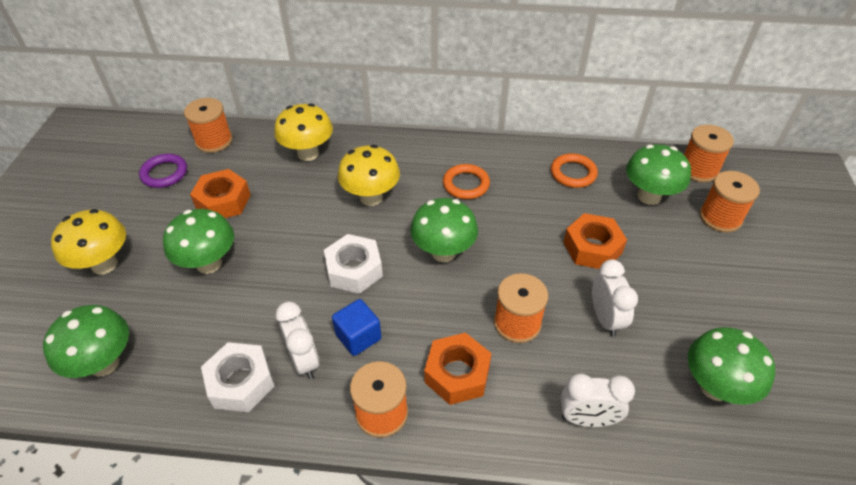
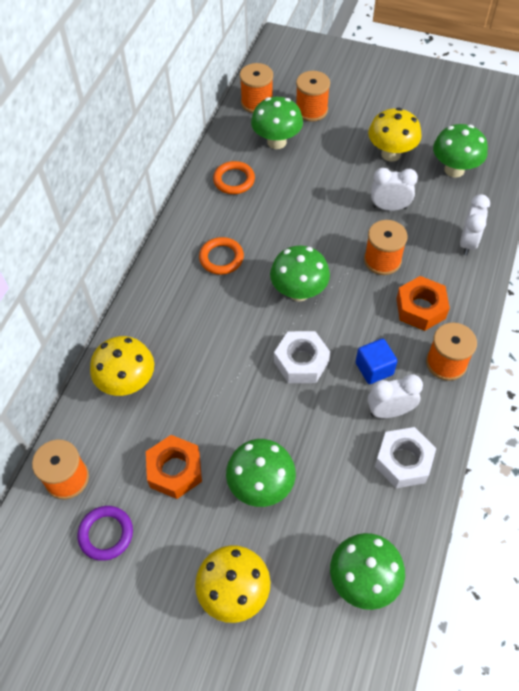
camera: 75 degrees left, 10 degrees up
yellow mushroom [338,145,400,206] -> yellow mushroom moved to [368,108,421,162]
orange nut [563,213,627,269] -> none

